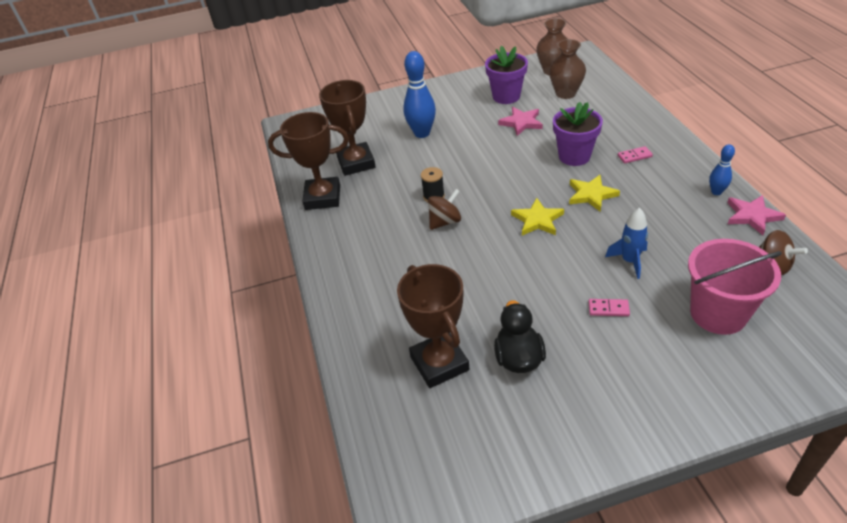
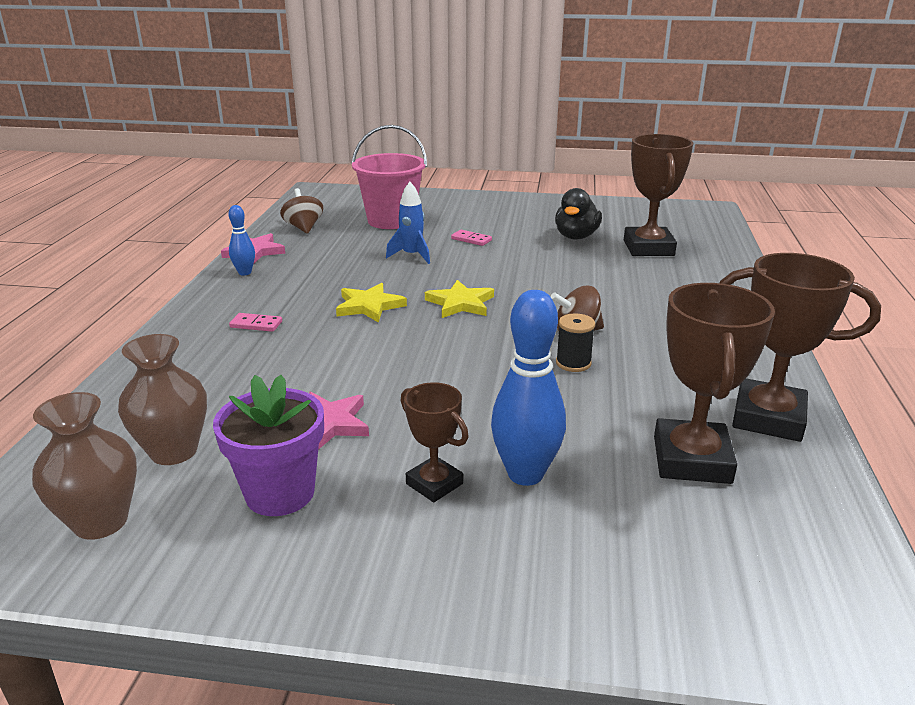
camera: 160 degrees left, 15 degrees down
purple flower pot [553,102,603,166] -> none
none -> brown trophy [401,382,469,502]

